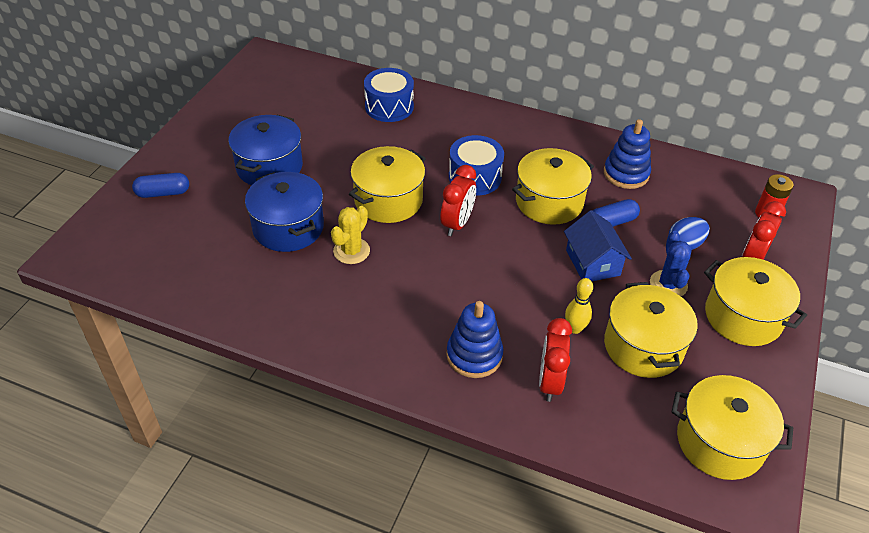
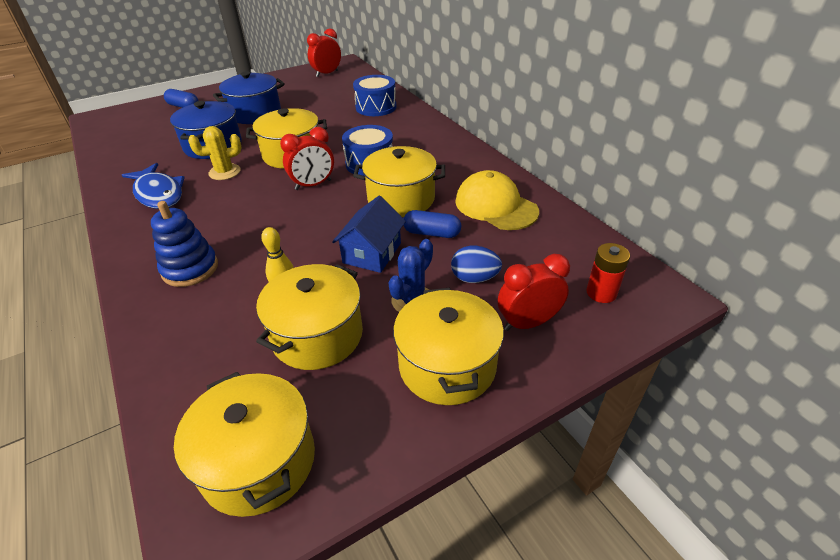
camera: 40 degrees right, 5 degrees down
red clock [539,318,572,402] -> red clock moved to [307,29,341,77]
blue stacking toy [604,119,651,189] -> yellow cap [455,170,539,230]
none -> blue fish [122,163,185,209]

